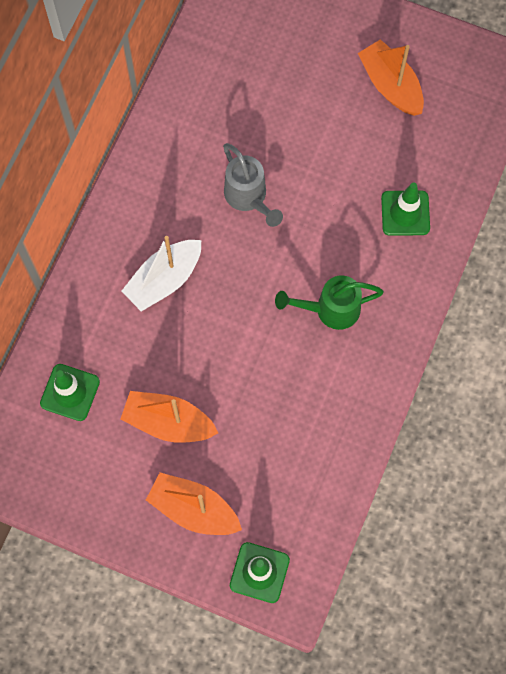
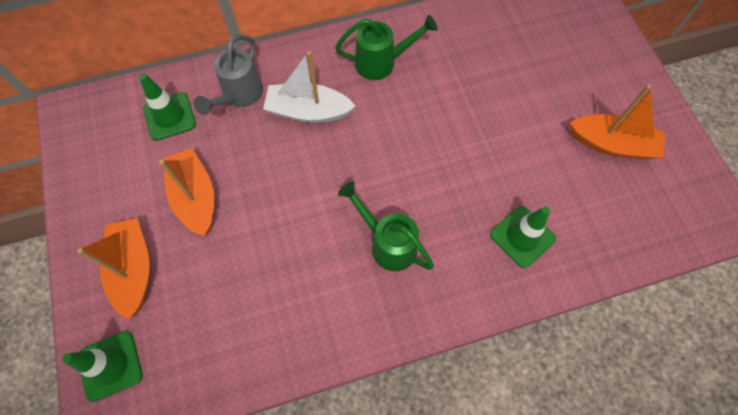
camera: 50 degrees right, 5 degrees down
grey watering can [223,143,283,227] -> grey watering can moved to [194,35,263,115]
orange boat [358,39,424,116] -> orange boat turned 90 degrees clockwise [570,85,665,160]
none -> green watering can [335,15,438,80]

